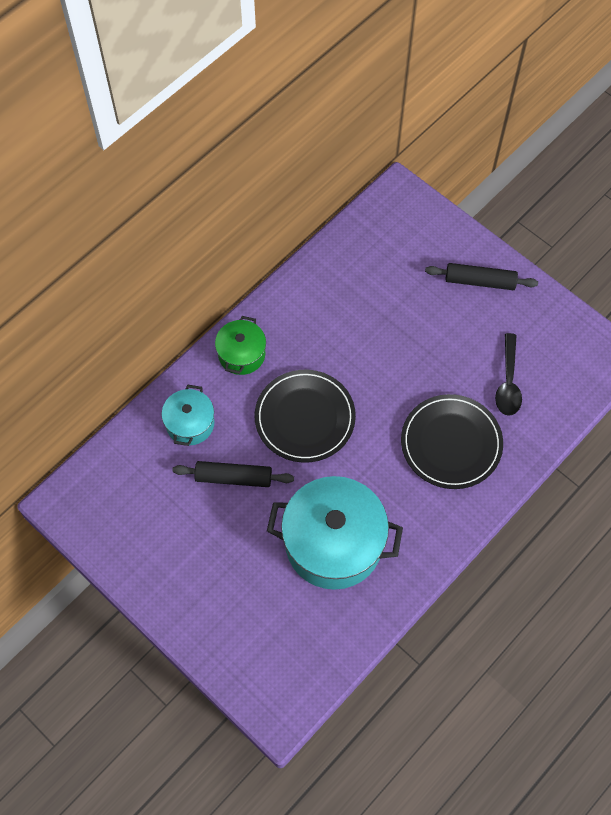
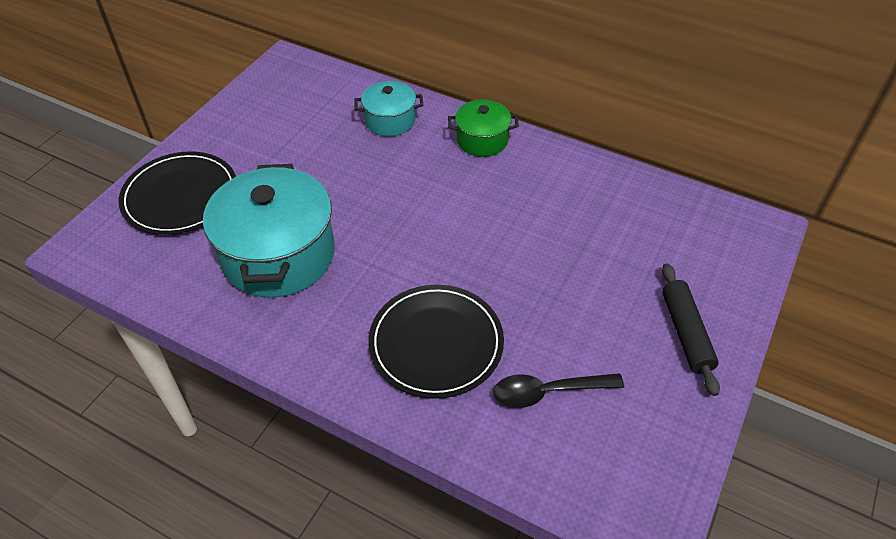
camera: 75 degrees right, 15 degrees down
black rolling pin [172,461,294,487] -> none
black plate [255,370,356,463] -> black plate moved to [118,152,236,235]

